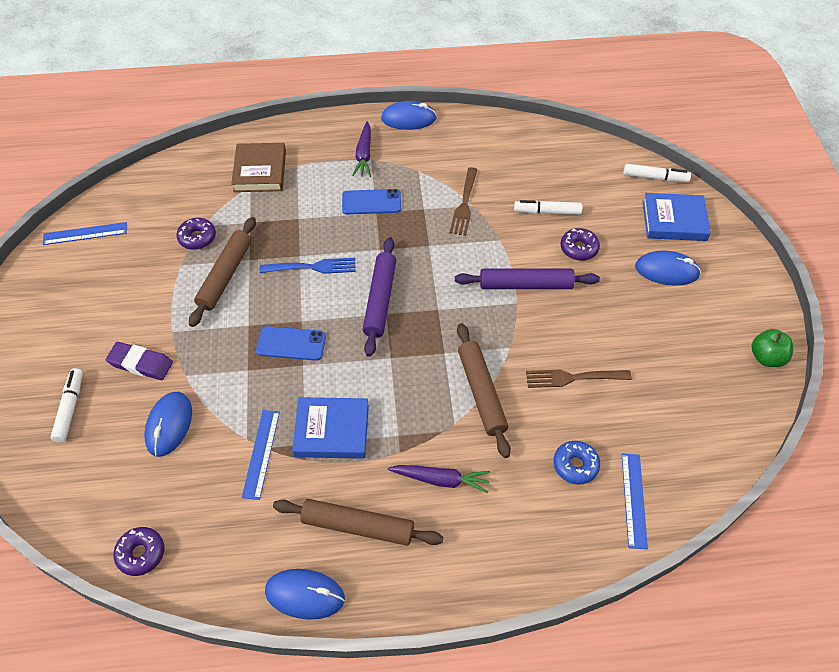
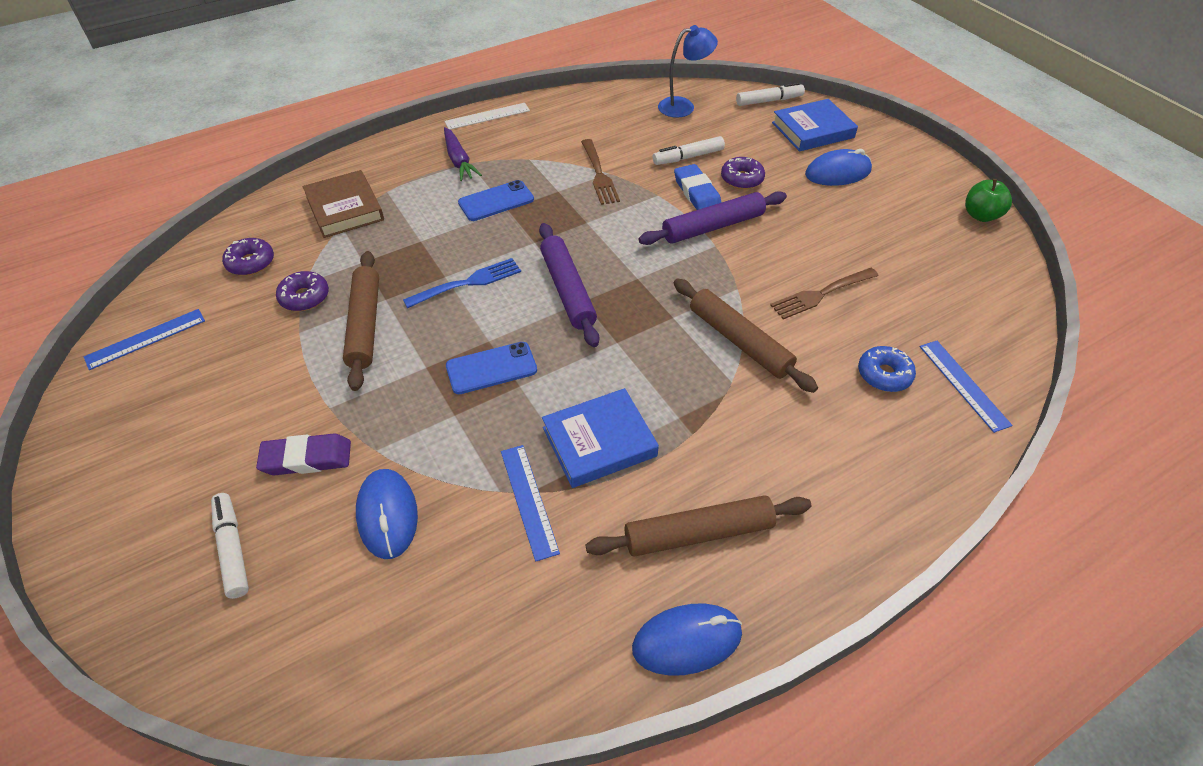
camera: 25 degrees left, 5 degrees down
purple donut [113,527,164,576] -> purple donut moved to [222,238,274,276]
blue mouse [381,101,437,130] -> white ruler [444,103,530,130]
purple carrot [388,465,490,493] -> none
none -> blue lamp [658,25,718,118]
none -> blue eraser [674,164,722,210]

